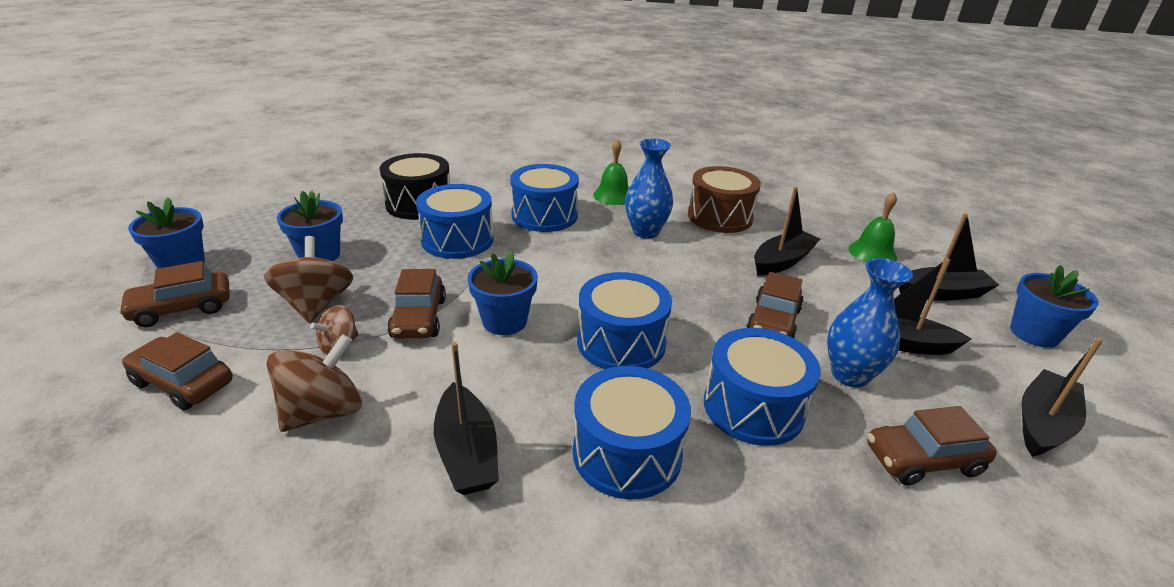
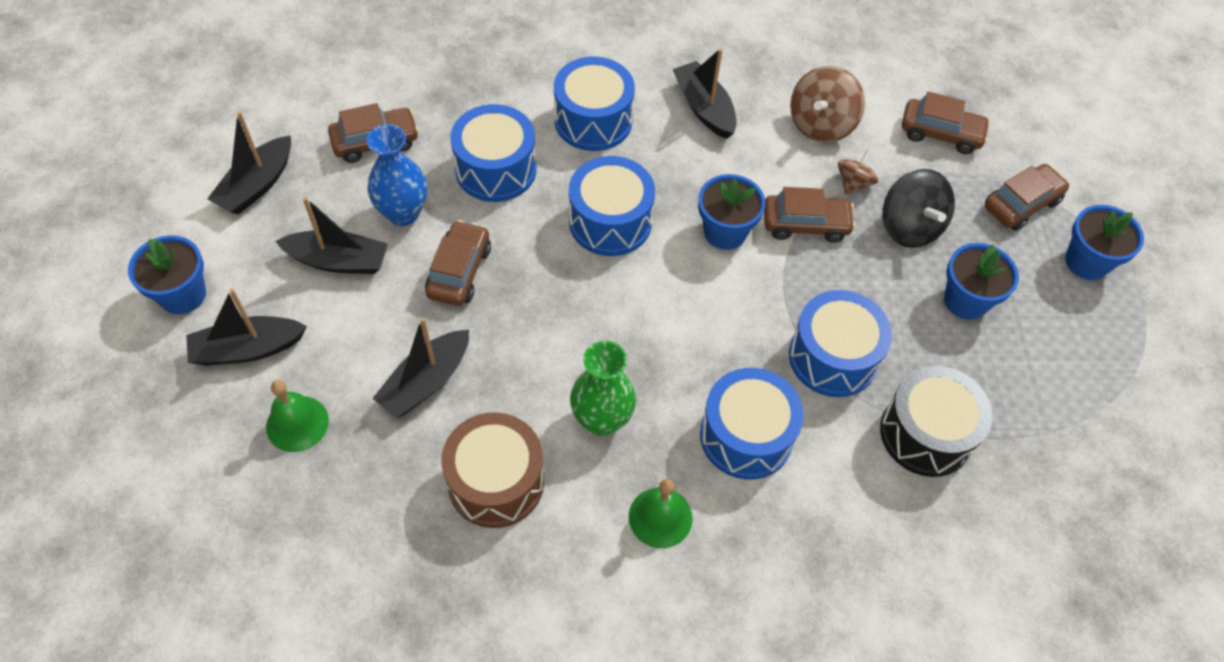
camera: 170 degrees right, 25 degrees up
brown spinning top [264,236,354,323] -> black spinning top [883,169,955,248]
brown car [387,269,446,338] -> brown car turned 105 degrees clockwise [764,187,856,243]
blue vase [625,138,673,238] -> green vase [570,341,636,436]

